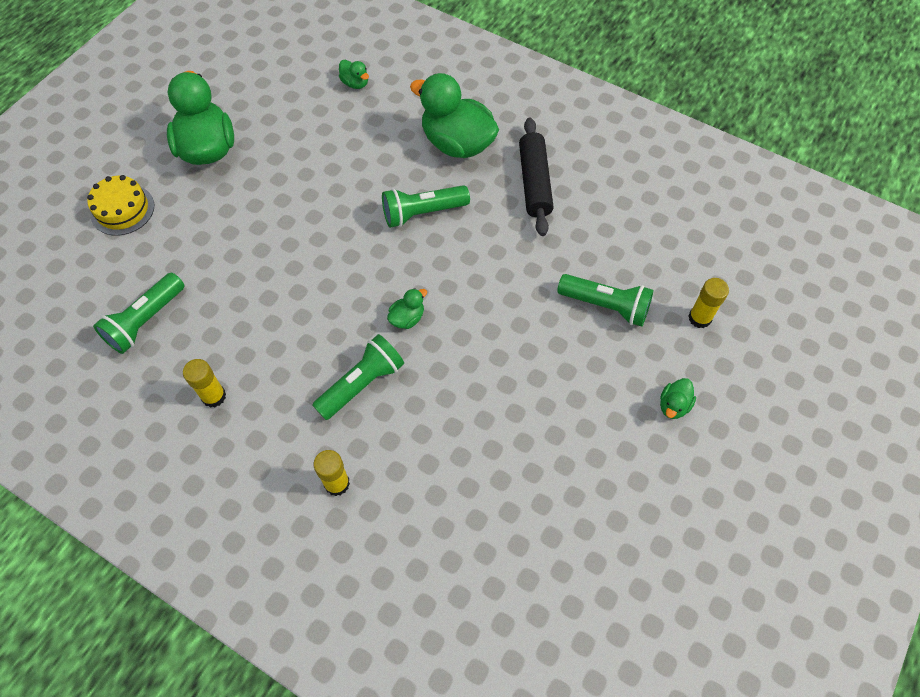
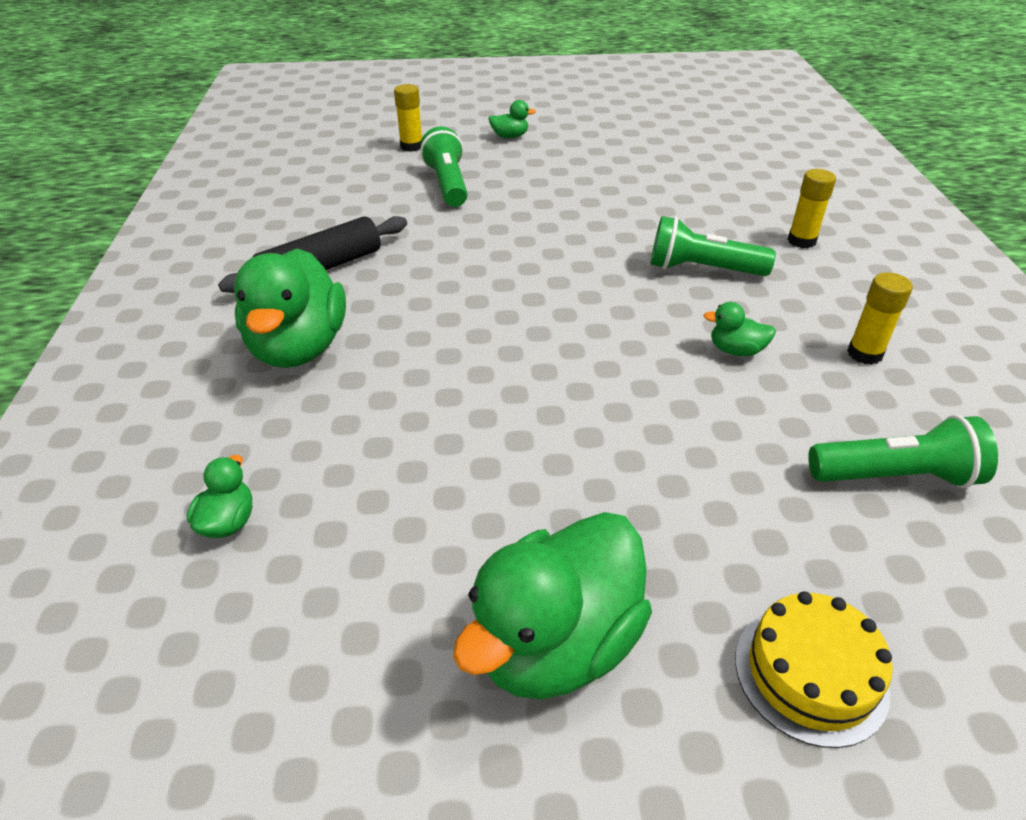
camera: 125 degrees left, 20 degrees down
green flashlight [382,185,470,228] -> none
green duck [387,288,427,329] -> green duck moved to [703,302,776,356]

